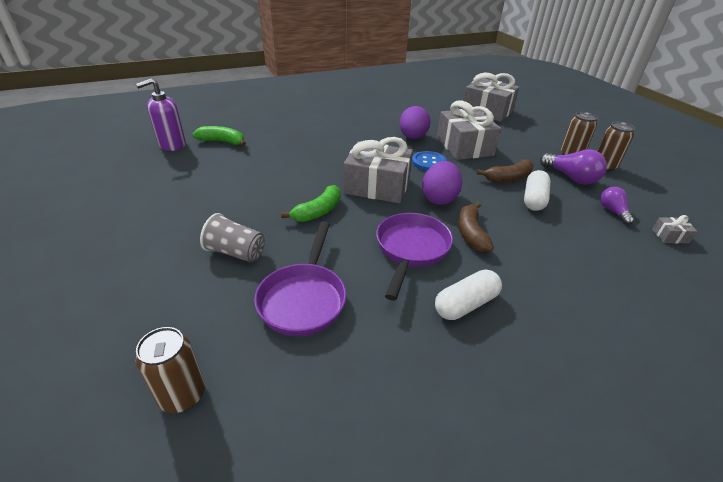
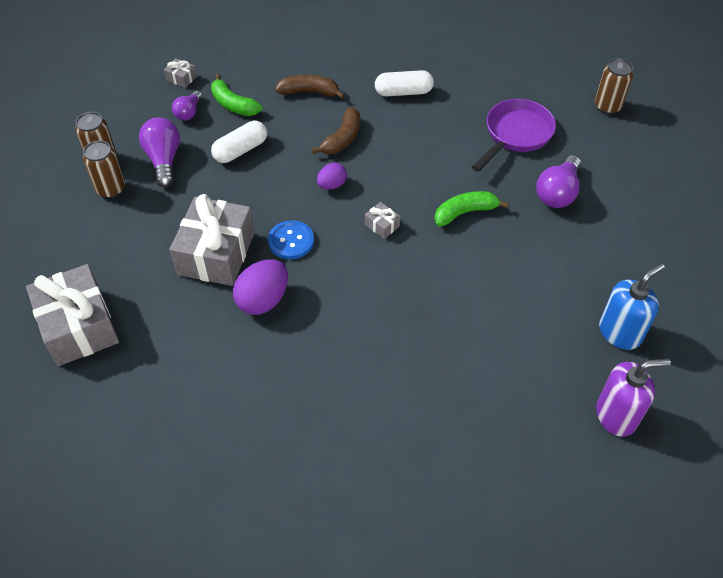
camera: 150 degrees left, 15 degrees up
green banana [193,126,246,146] -> green banana moved to [211,74,262,116]
grey cup [200,213,265,262] -> purple light bulb [536,155,581,208]
grey gift [344,137,413,203] -> grey gift [365,202,400,239], size x0.40
purple pan [376,213,453,300] -> none
purple egg [422,161,462,205] -> purple egg [317,163,347,190], size x0.59
brown banana [477,160,534,182] -> brown banana moved to [275,75,345,99]
none -> blue soap dispenser [599,263,665,350]

